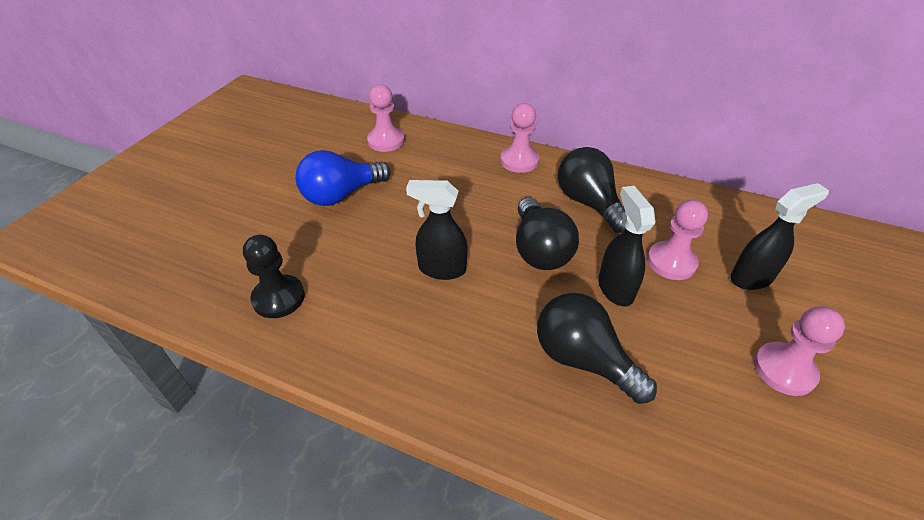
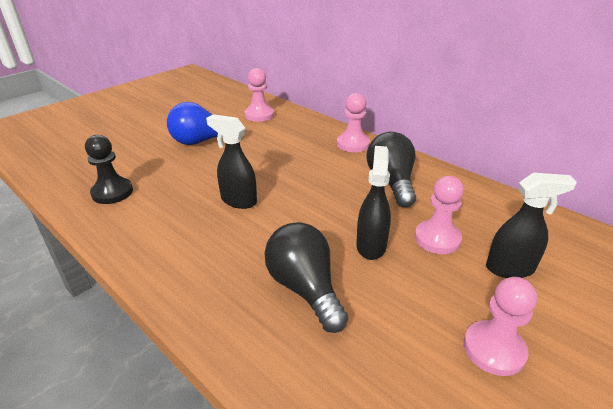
camera: 20 degrees right, 10 degrees down
black light bulb [516,198,579,270] -> none

